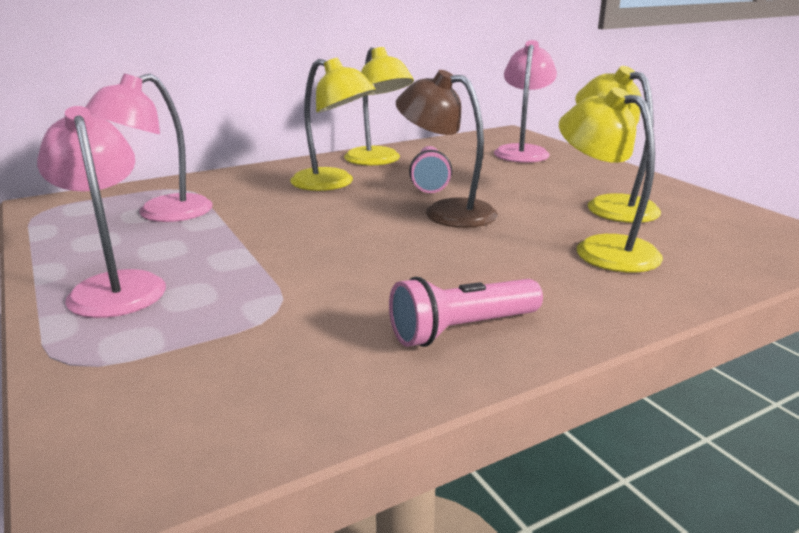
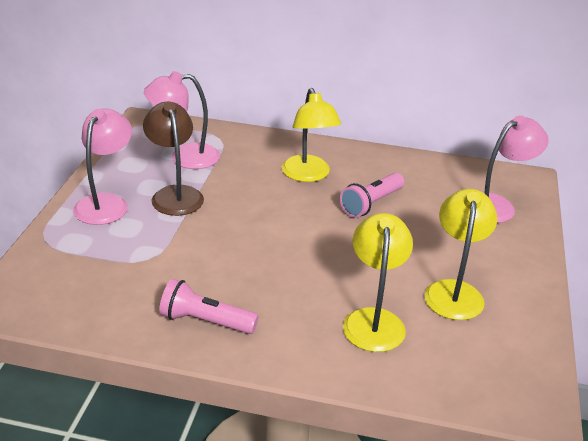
camera: 40 degrees right, 10 degrees up
yellow lamp [344,47,414,166] -> none
brown lamp [396,70,498,228] -> brown lamp moved to [143,102,204,216]

